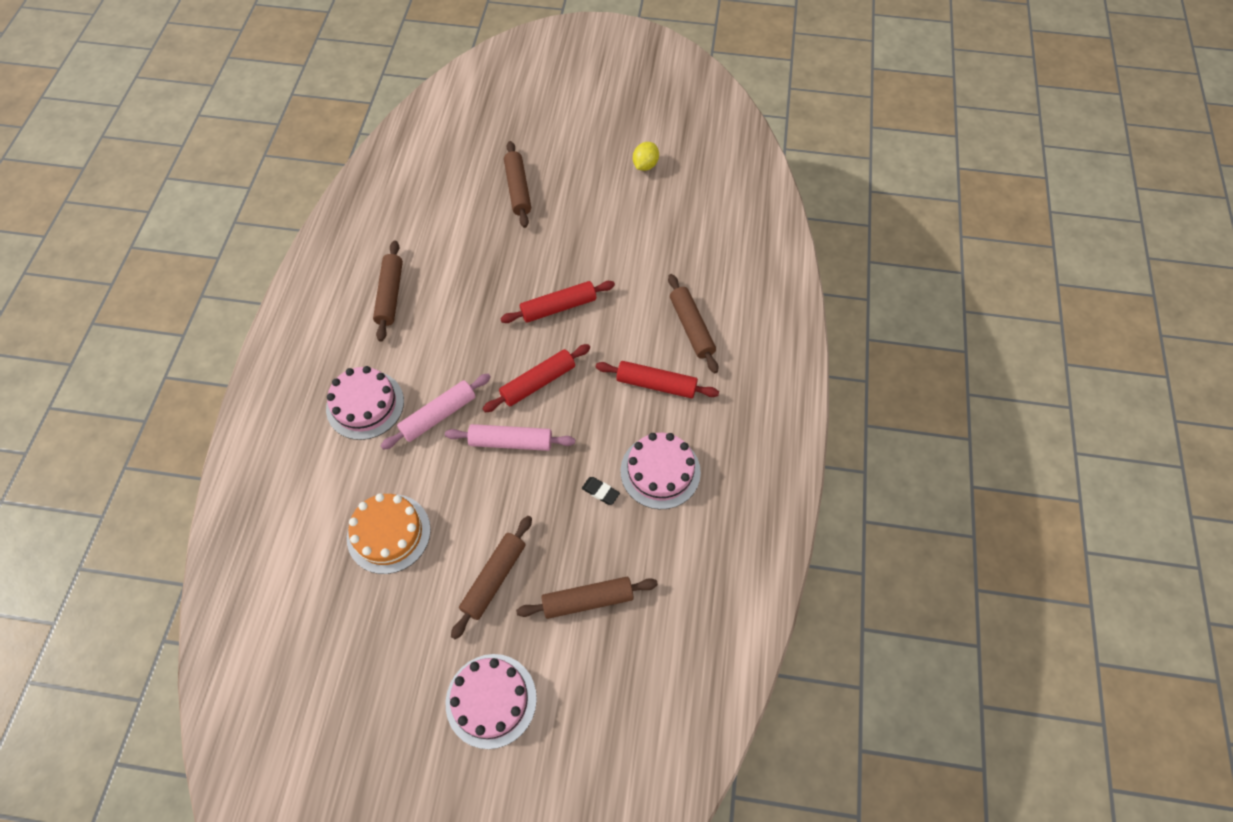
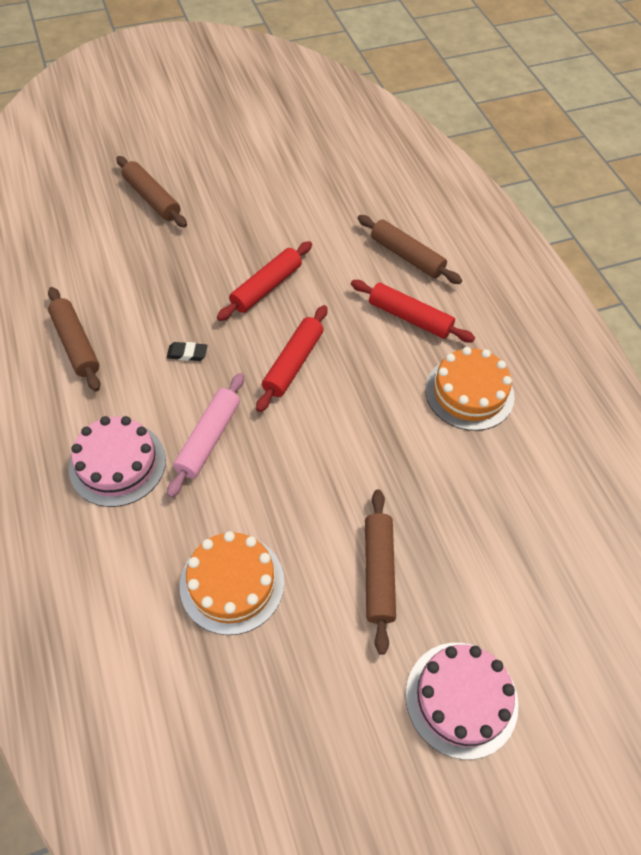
camera: 30 degrees left, 5 degrees down
pink rolling pin [445,424,575,451] -> none
brown rolling pin [516,577,658,619] -> none
black eraser [582,477,620,505] -> black eraser moved to [167,342,207,361]
red rolling pin [596,361,719,398] -> red rolling pin turned 45 degrees clockwise [351,280,475,342]
pink cake [620,433,701,509] -> orange cake [425,347,515,431]
yellow lemon [633,142,659,171] -> none

